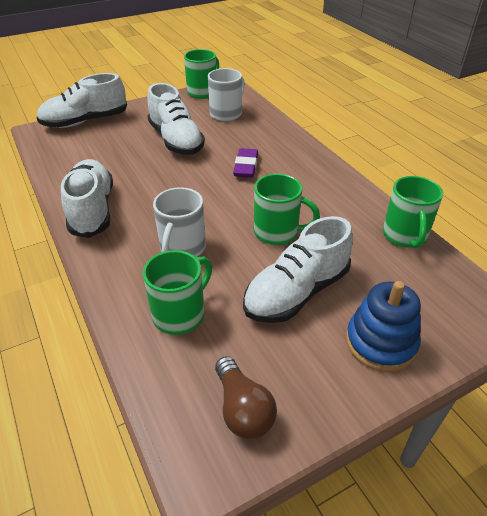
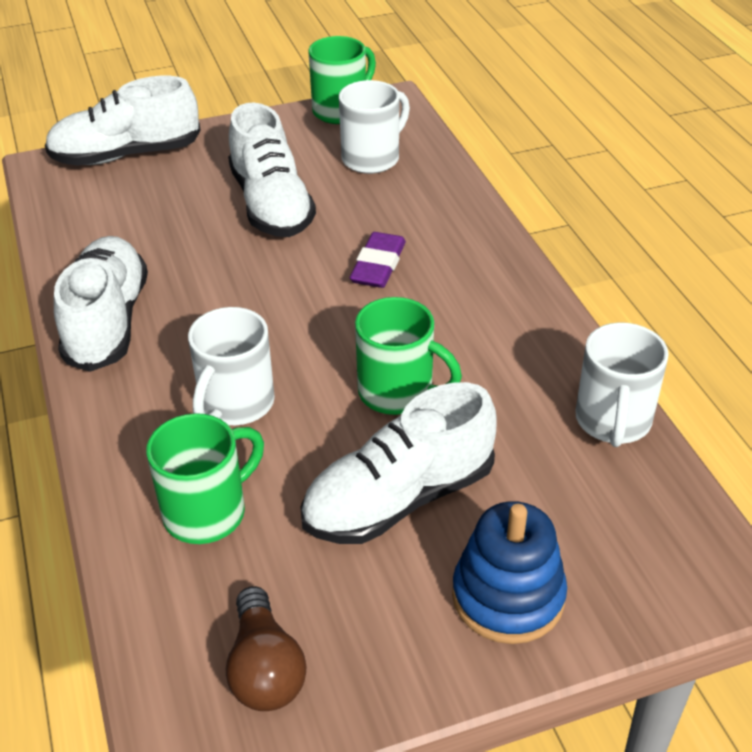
camera: 10 degrees right, 0 degrees up
green mug [383,176,443,248] -> white mug [575,322,669,447]

